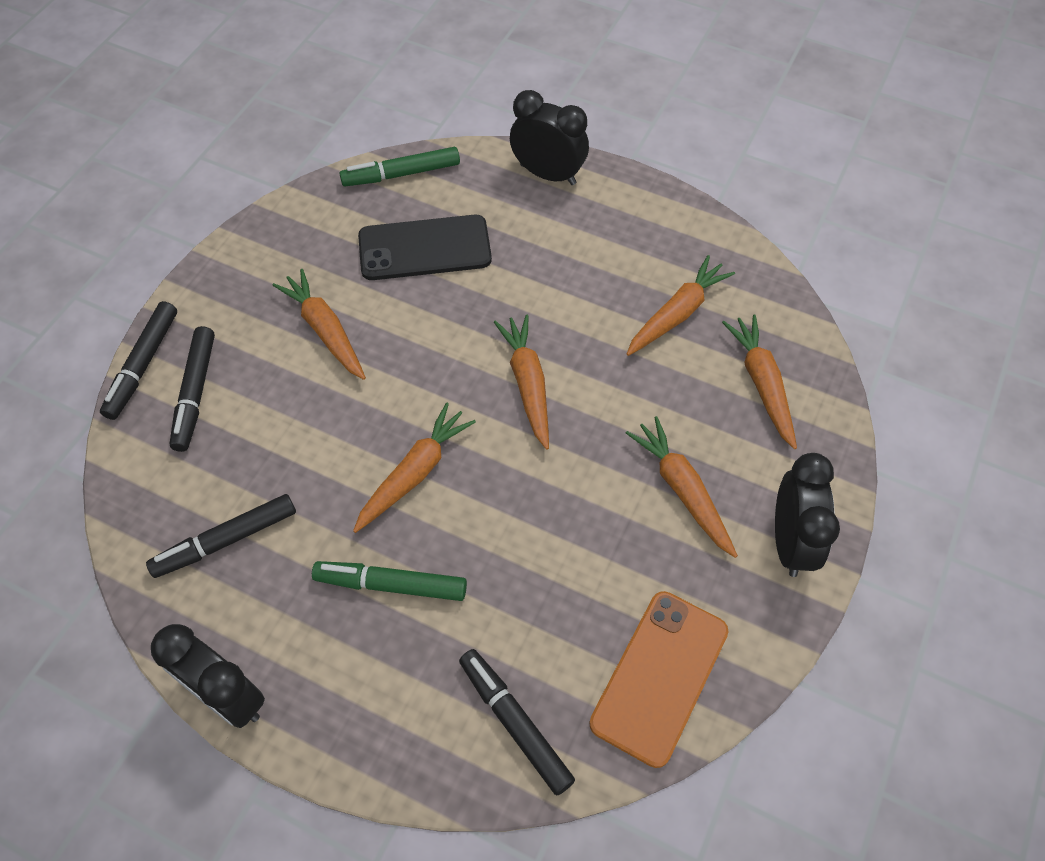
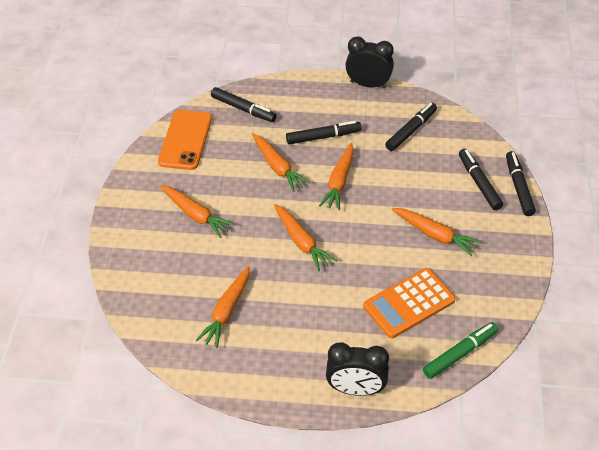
camera: 160 degrees right, 10 degrees down
green marker [312,561,467,601] -> black marker [286,121,361,144]
black phone [358,215,492,280] -> orange calculator [363,268,456,339]
orange carrot [722,314,797,449] -> orange carrot moved to [252,134,311,192]
black clock [775,453,840,577] -> none

